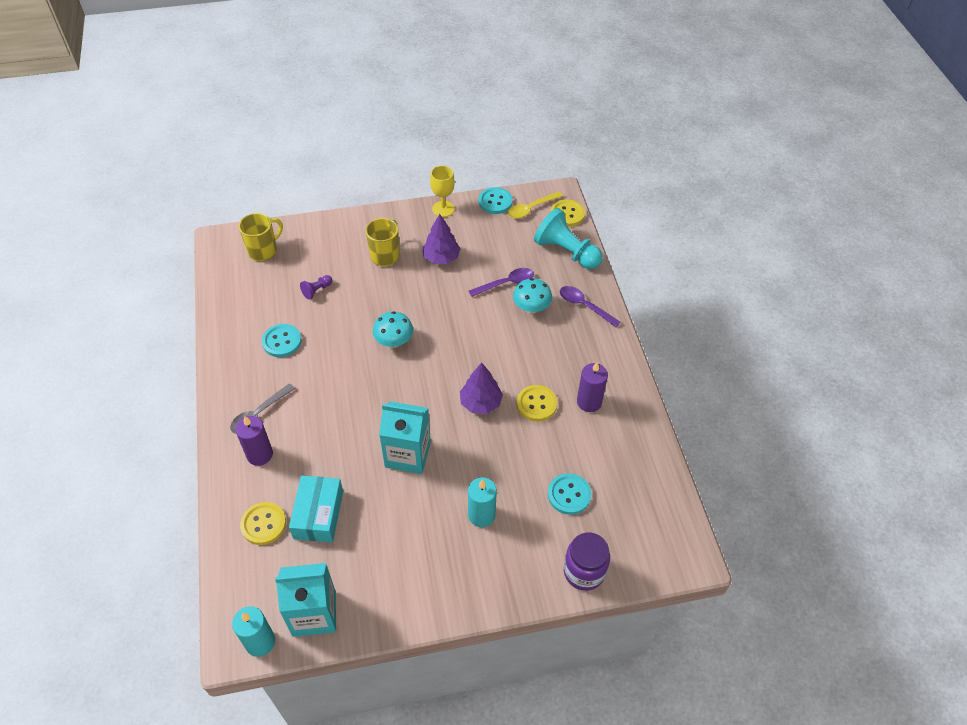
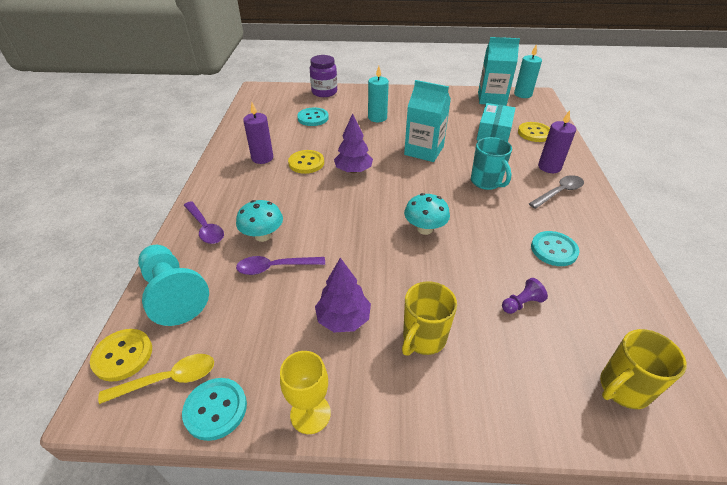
camera: 165 degrees left, 10 degrees down
none -> turquoise mug [471,137,512,190]

